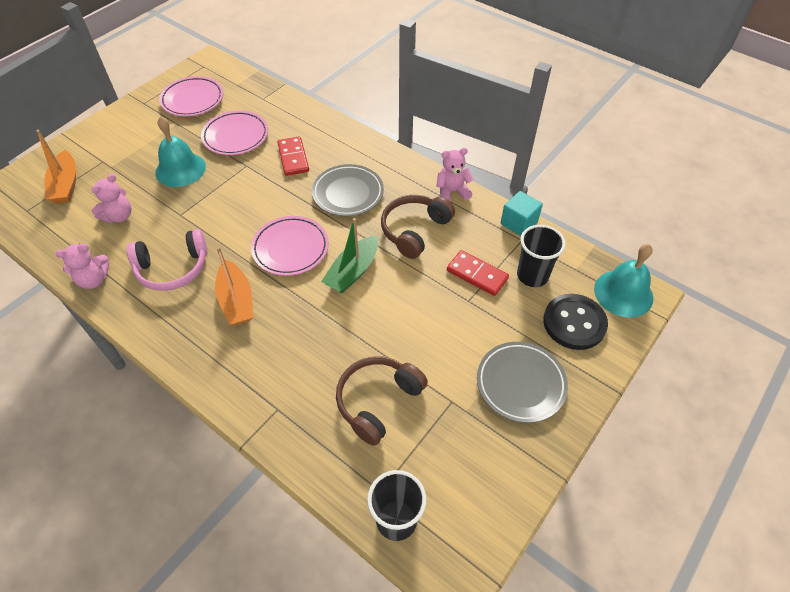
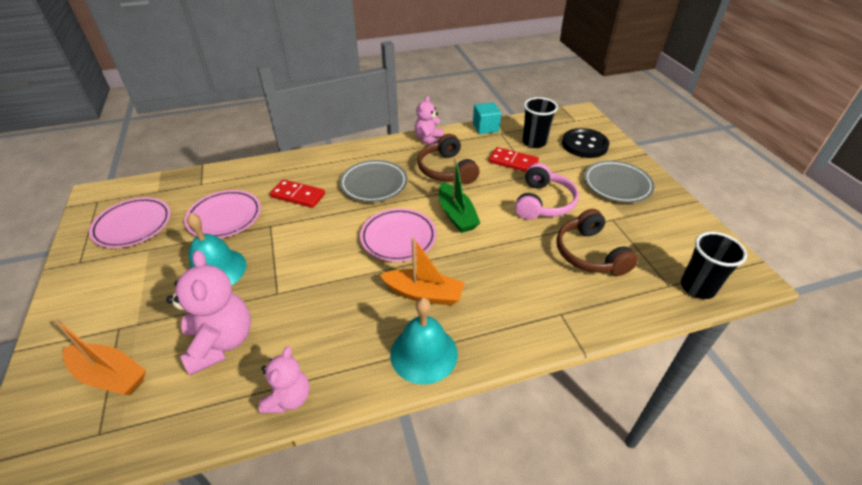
camera: 55 degrees left, 10 degrees down
pink teddy bear [92,174,132,223] -> pink teddy bear [166,250,251,376], size x1.63
pink headphones [127,229,207,291] -> pink headphones moved to [515,163,579,220]
red domino [447,250,509,296] -> red domino turned 45 degrees clockwise [489,147,539,172]
turquoise bell [594,244,653,318] -> turquoise bell moved to [390,298,458,385]

